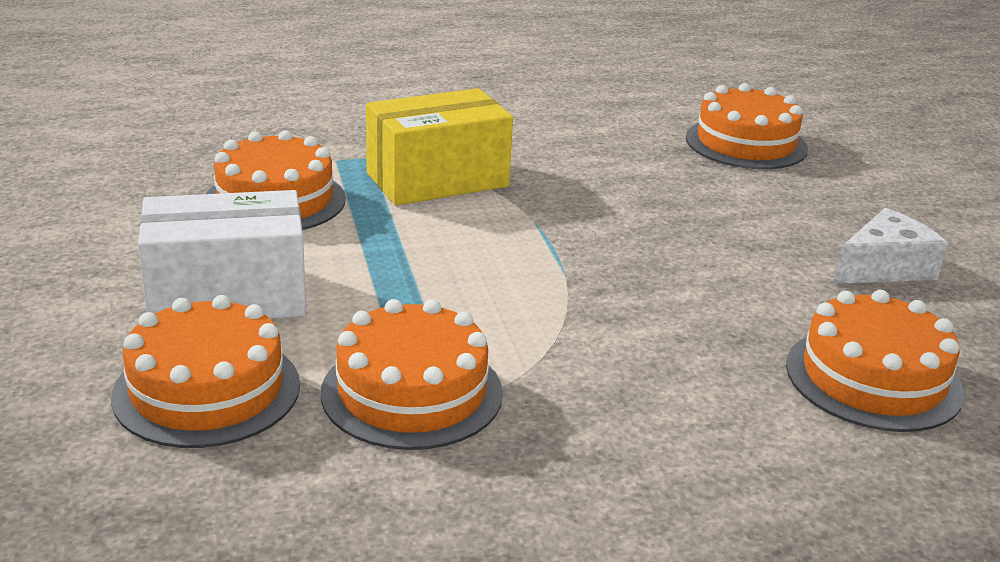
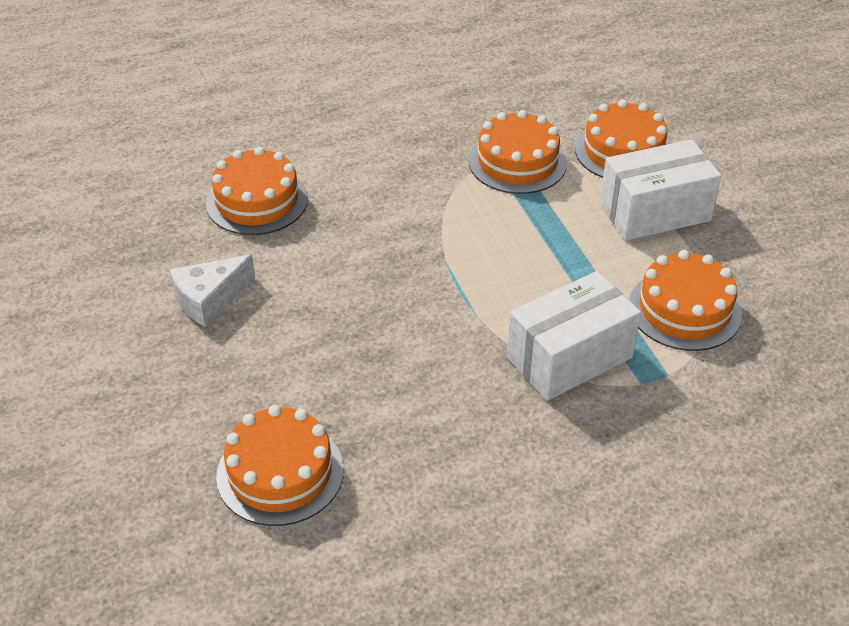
camera: 175 degrees right, 15 degrees up
yellow box [366,88,513,206] -> white box [507,271,641,401]

